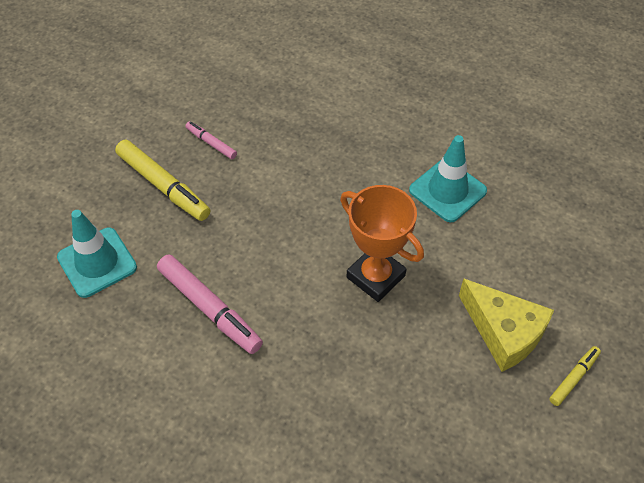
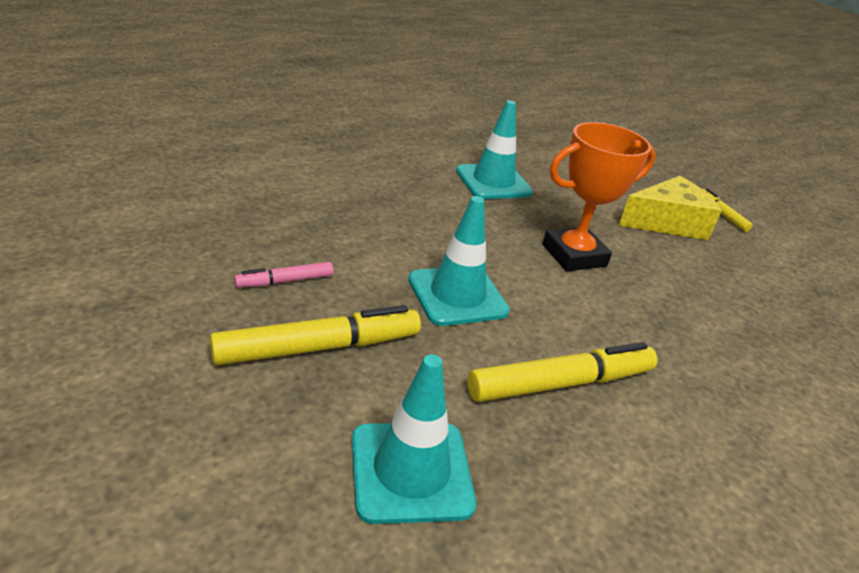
camera: 70 degrees left, 20 degrees down
pink marker [157,254,263,354] -> yellow marker [468,342,657,402]
none -> turquoise traffic cone [408,196,510,326]

